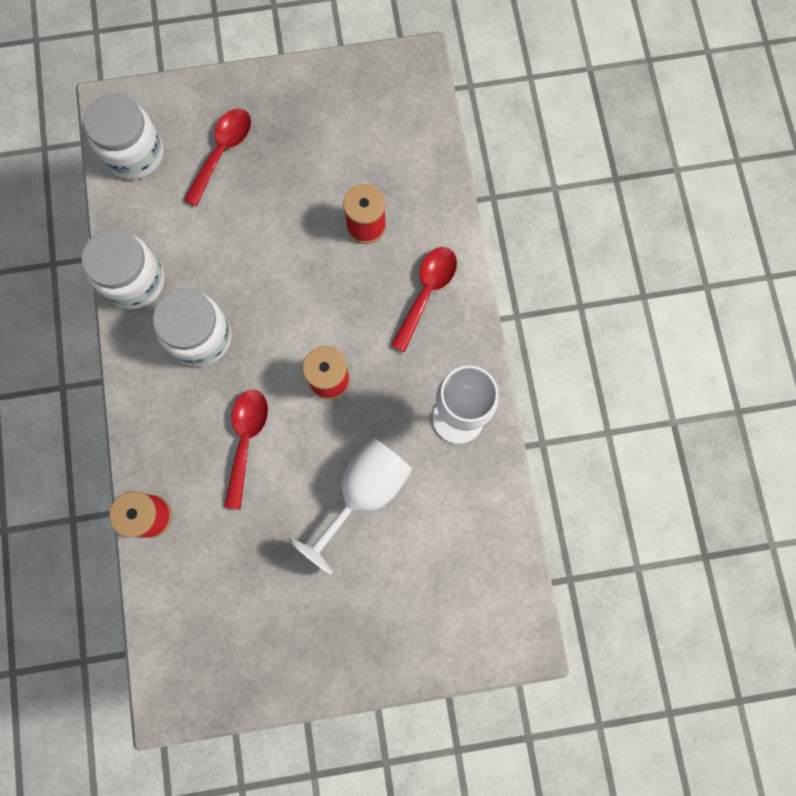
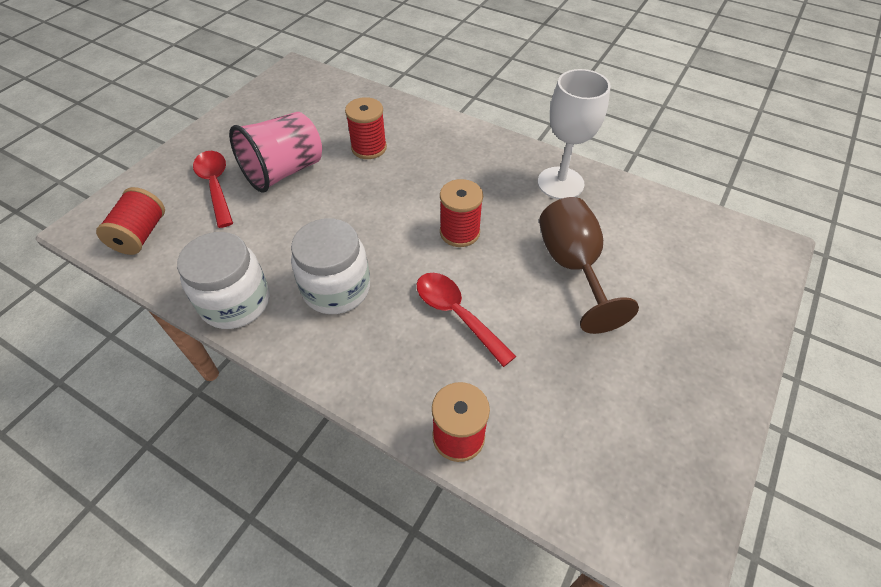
camera: 50 degrees left, 25 degrees down
white jar [84,94,164,180] -> red spool [96,187,165,255]
white goblet [289,438,412,574] -> brown goblet [539,197,639,334]
red spoon [391,247,457,352] -> none
none -> pink cup [229,112,322,193]

